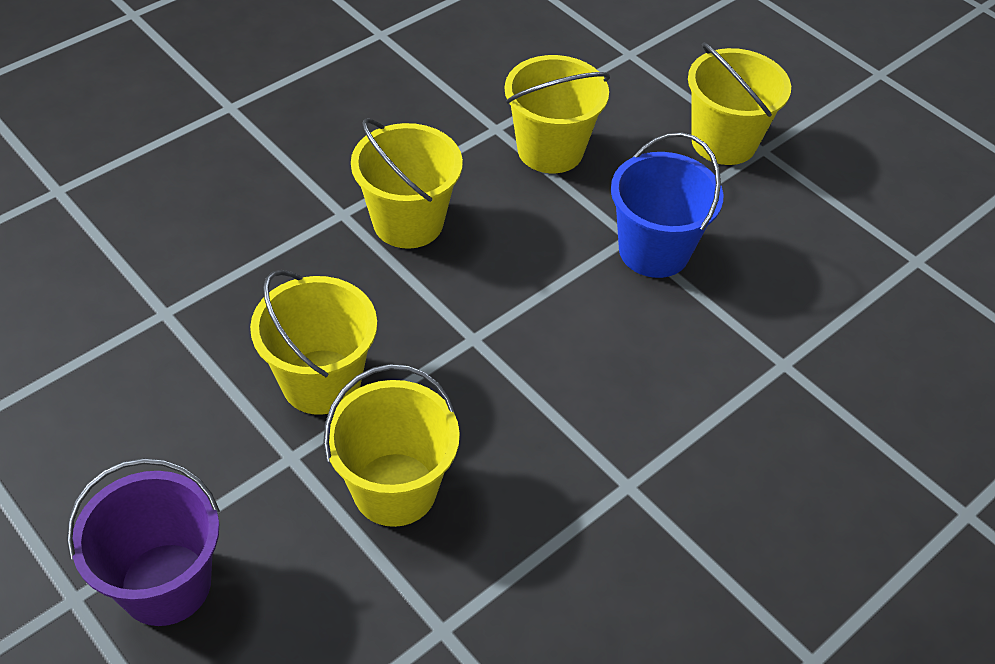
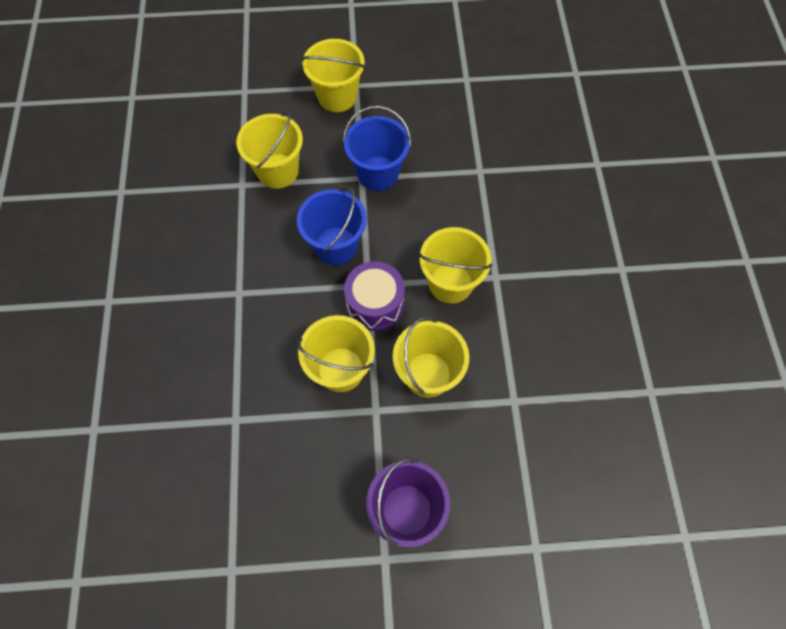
camera: 50 degrees left, 15 degrees up
yellow bucket [351,119,463,249] -> yellow bucket moved to [418,227,492,304]
none -> blue bucket [297,186,367,265]
none -> purple drum [344,261,405,331]

